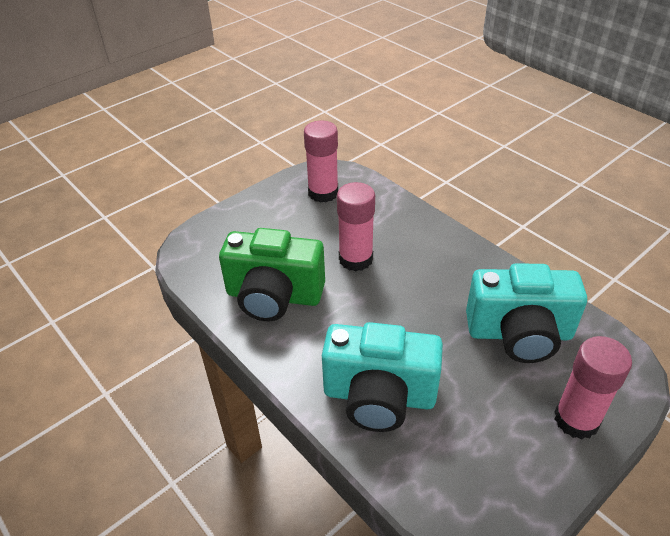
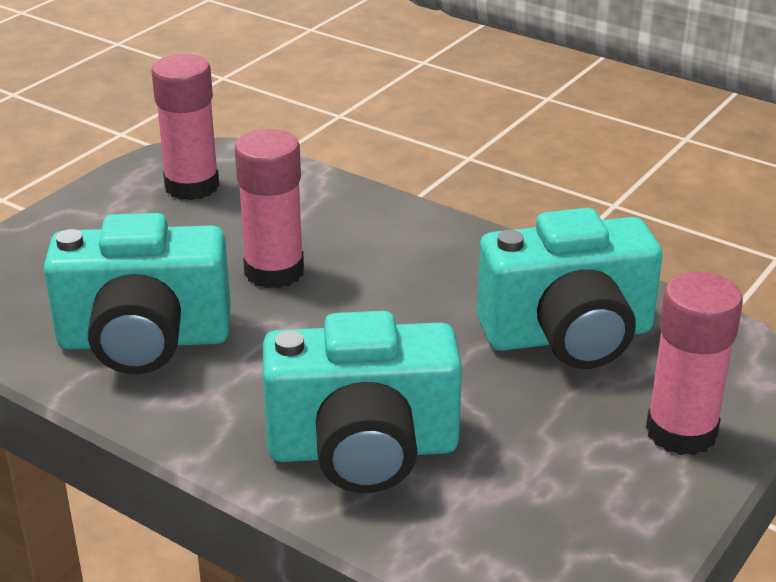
camera: 15 degrees left, 10 degrees down
green camera [219,228,325,321] -> turquoise camera [44,213,231,374]

